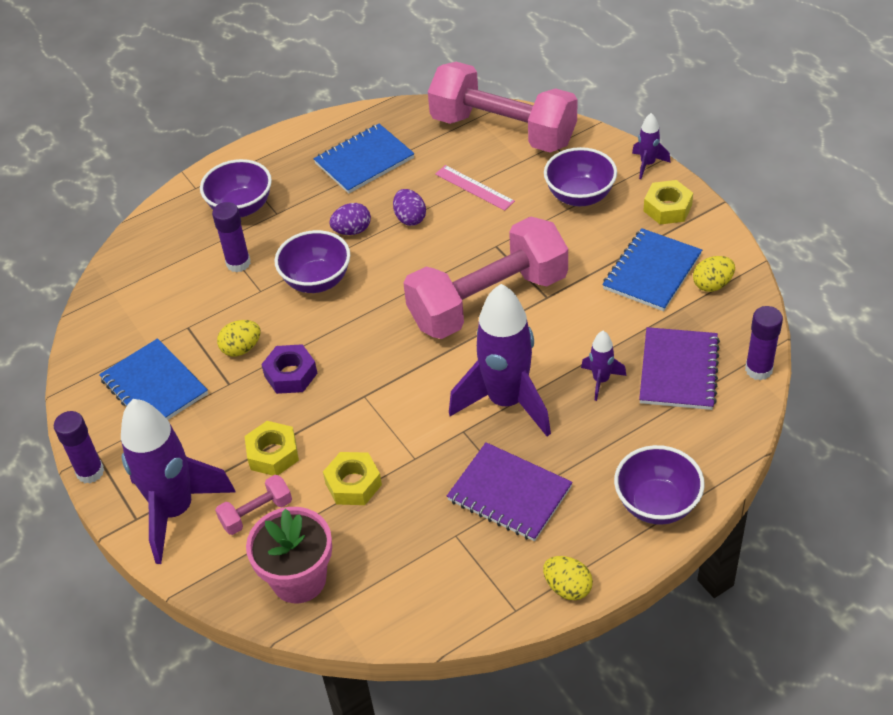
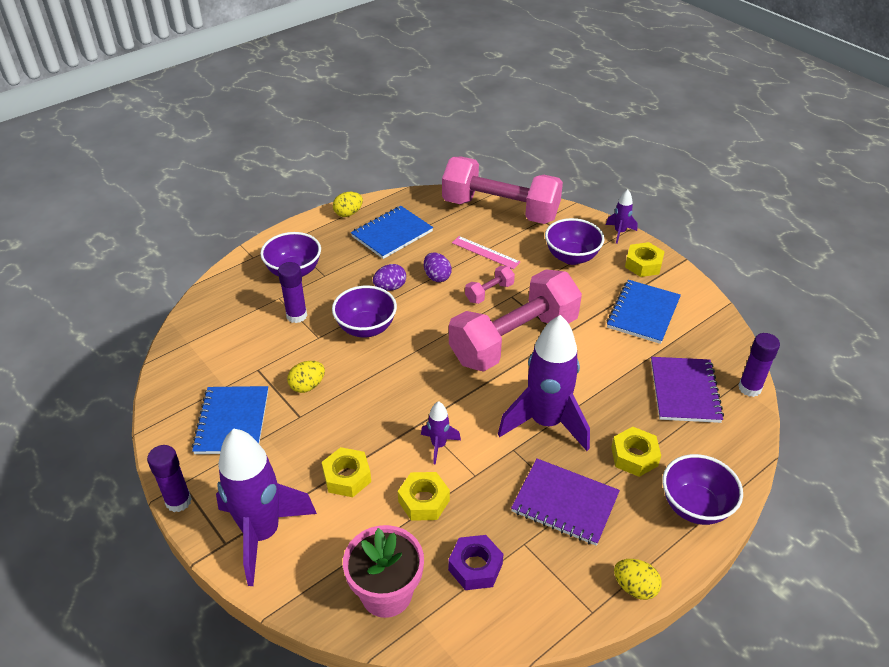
camera: 10 degrees left, 5 degrees down
blue notebook [99,338,208,420] -> blue notebook turned 45 degrees clockwise [192,386,268,454]
pink dumbbell [215,475,292,535] -> pink dumbbell moved to [465,266,515,304]
purple nut [261,344,317,394] -> purple nut moved to [448,535,503,590]
purple rocket [581,331,626,401] -> purple rocket moved to [421,401,461,464]
yellow egg [693,256,735,292] -> yellow egg moved to [333,192,363,217]
none -> yellow nut [611,427,661,477]

